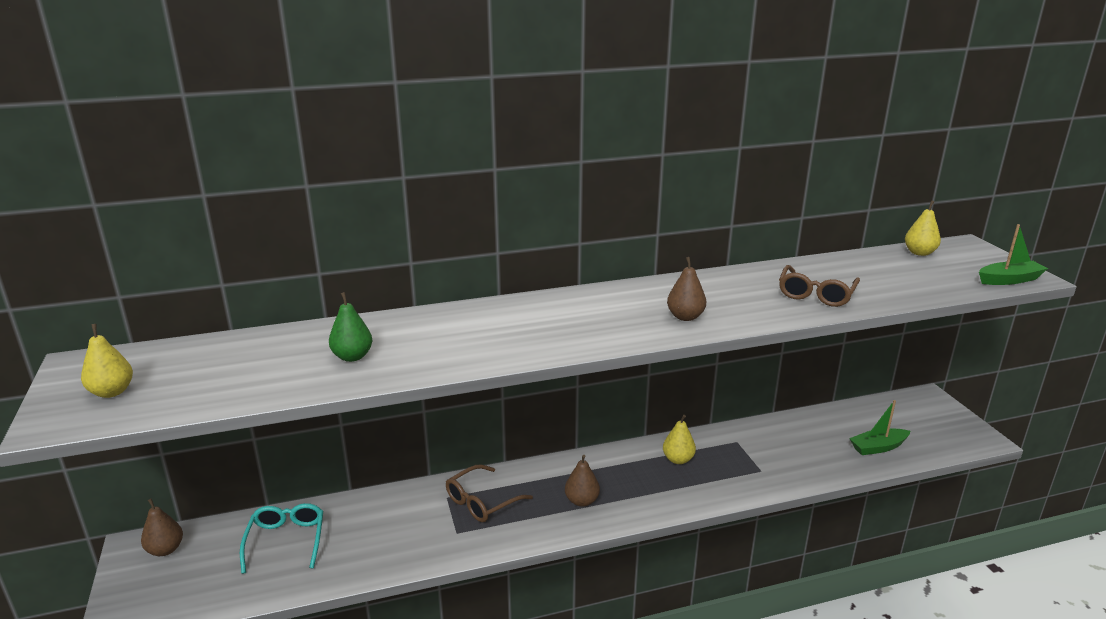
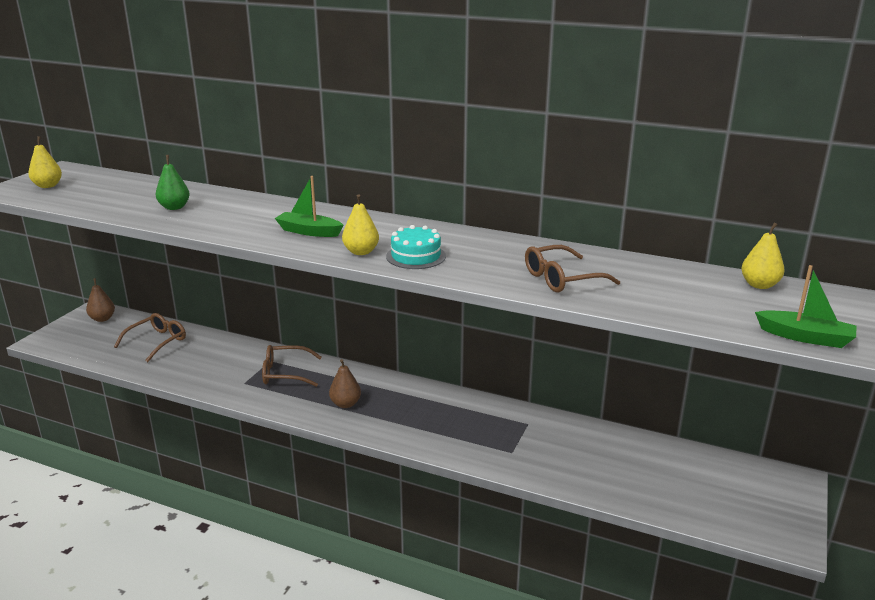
camera: 40 degrees right, 0 degrees up
turquoise glasses [240,503,323,574] -> brown glasses [114,313,186,362]
yellow pear [663,415,696,464] -> yellow pear moved to [342,194,379,255]
brown pear [667,257,706,321] -> turquoise cake [386,225,446,269]
green boat [849,400,910,455] -> green boat moved to [275,176,343,237]

